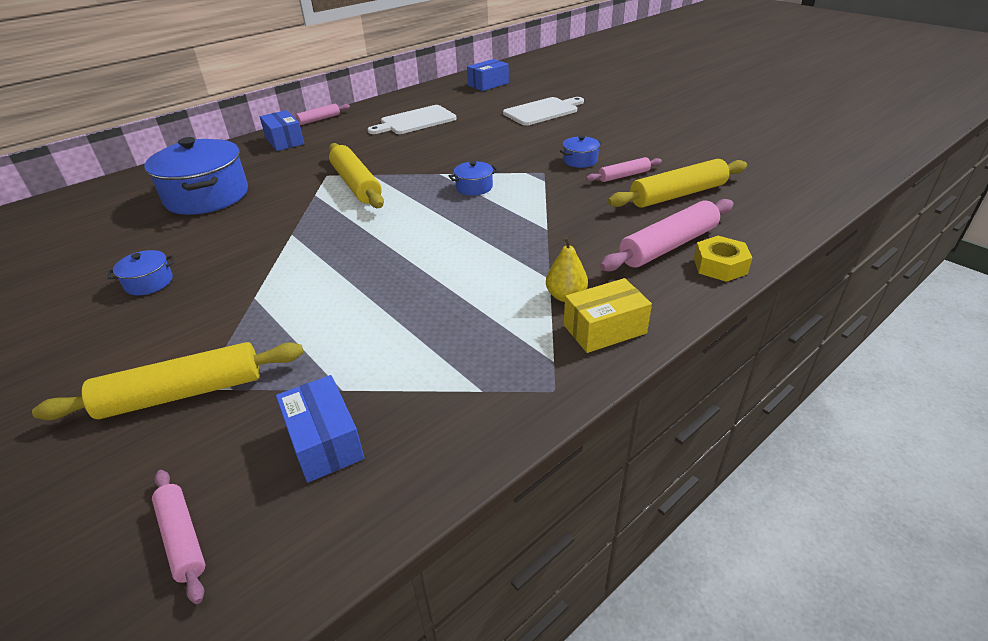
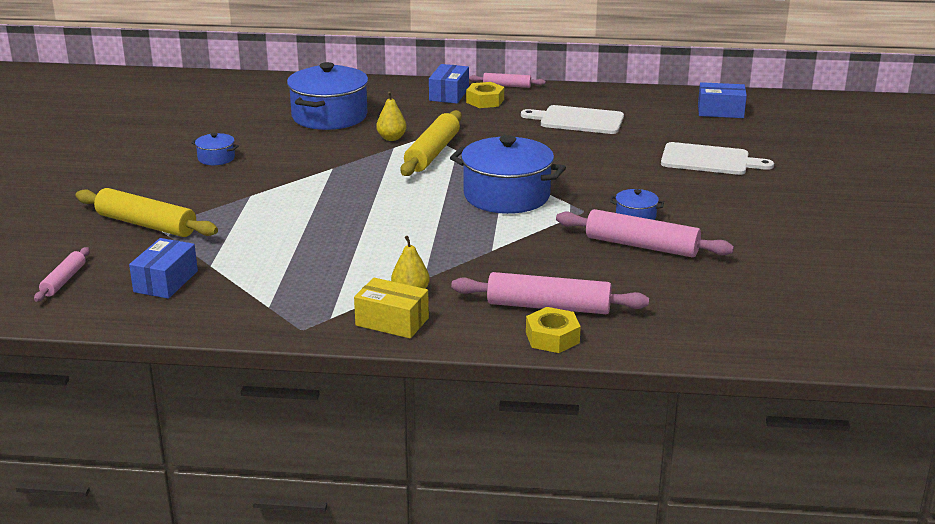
camera: 45 degrees right, 10 degrees down
blue pot [449,161,498,196] -> blue pot [450,135,566,214], size x2.21
pink rolling pin [586,157,662,182] -> pink rolling pin [556,209,734,257], size x1.80
yellow rolling pin [608,159,747,208] -> none
none -> yellow pear [376,91,407,141]
none -> yellow nut [466,82,504,108]

